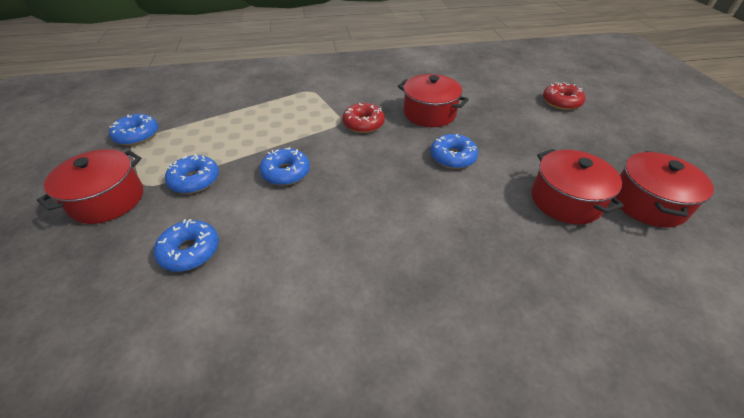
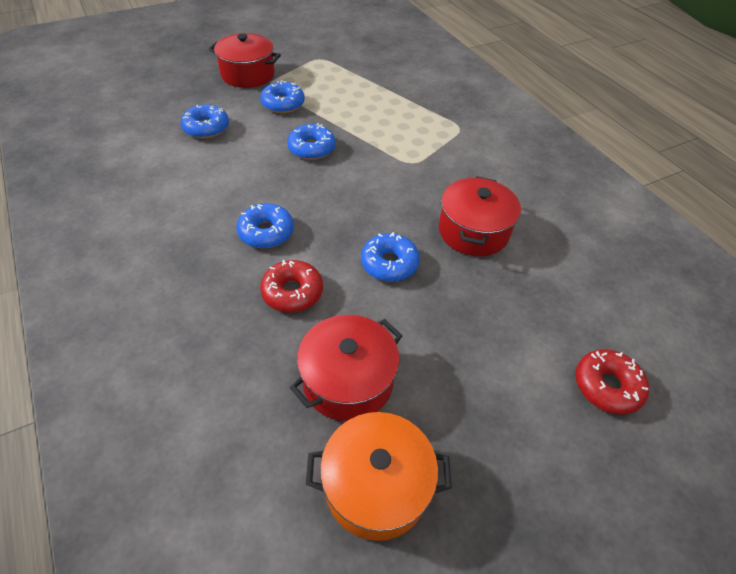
camera: 70 degrees right, 5 degrees up
blue donut [109,114,159,146] -> blue donut moved to [236,203,294,248]
red donut [342,103,385,133] -> red donut moved to [260,260,323,313]
red pot [615,151,714,228] -> orange pot [306,412,452,541]

